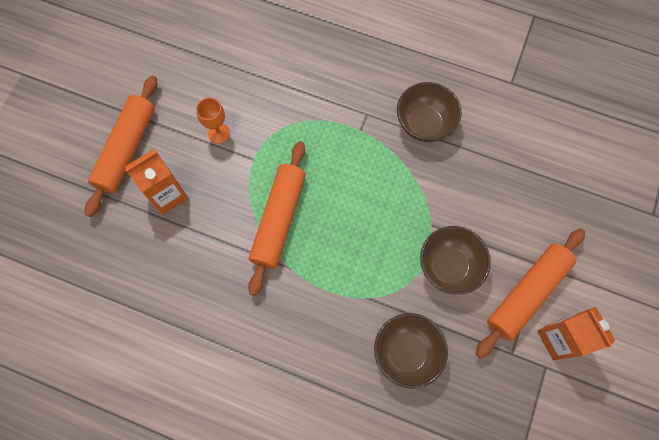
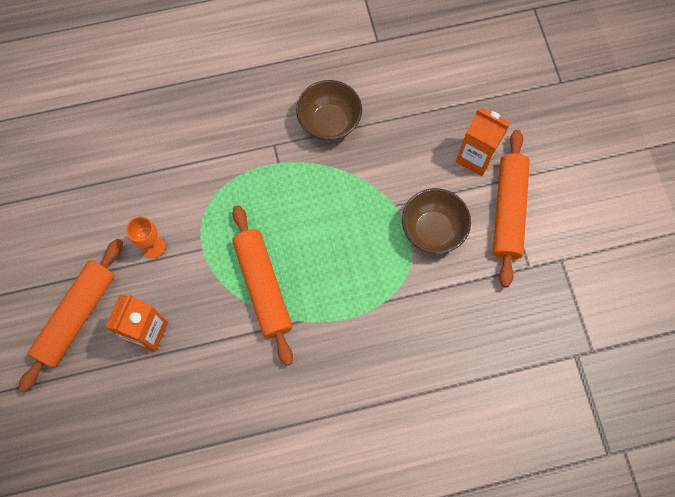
camera: 35 degrees left, 0 degrees up
orange rolling pin [85,75,157,217] -> orange rolling pin turned 45 degrees clockwise [19,239,123,392]
brown bowl [374,313,448,389] -> none
orange carton [537,307,615,360] -> orange carton moved to [456,107,510,176]

